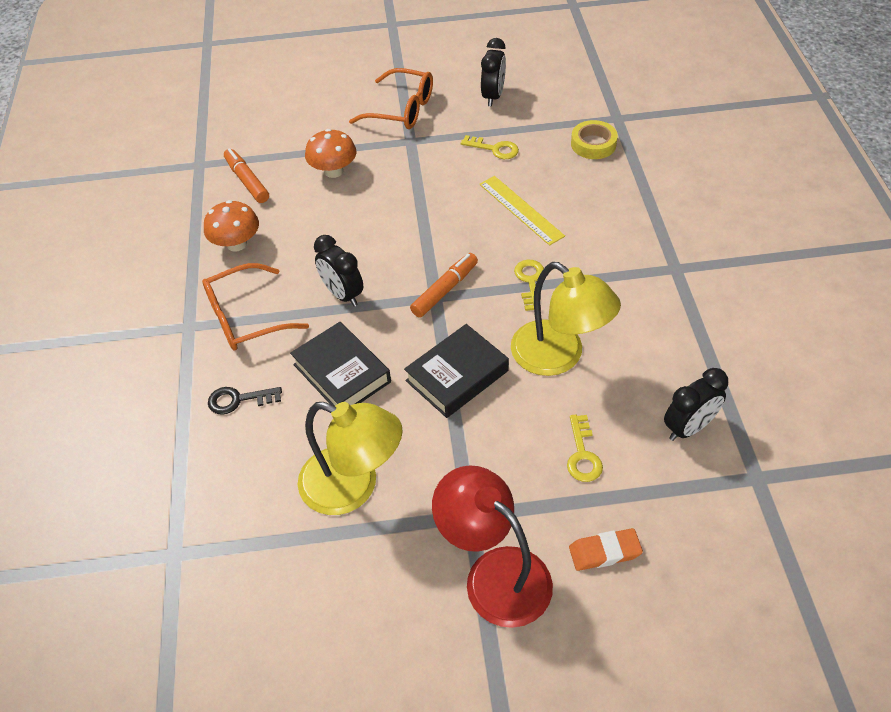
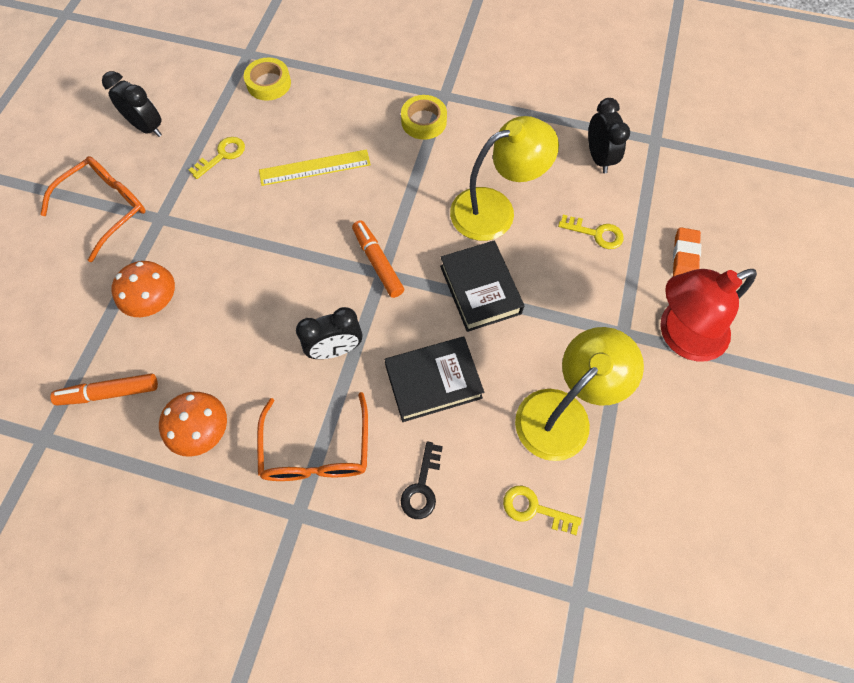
camera: 70 degrees left, 15 degrees up
yellow key [514,260,544,311] -> yellow key moved to [503,486,582,535]
none -> yellow tape [401,95,447,140]

